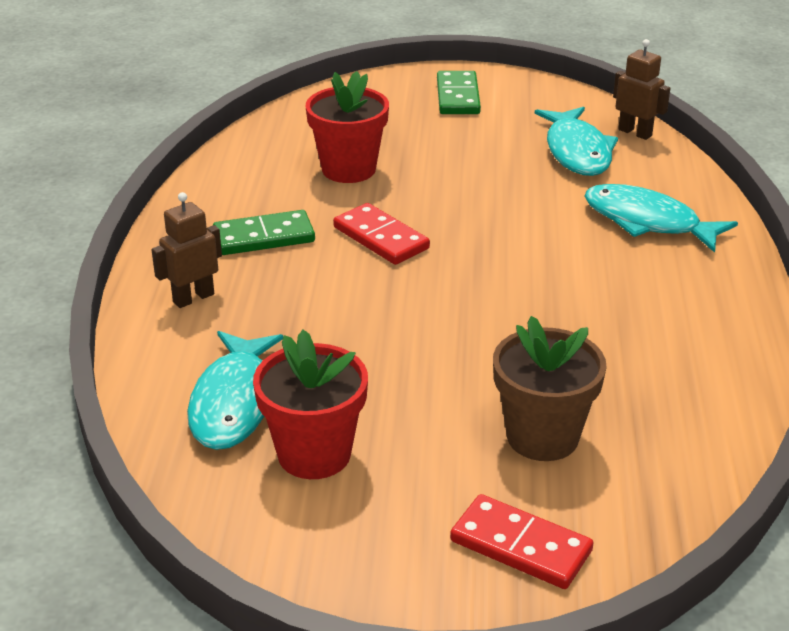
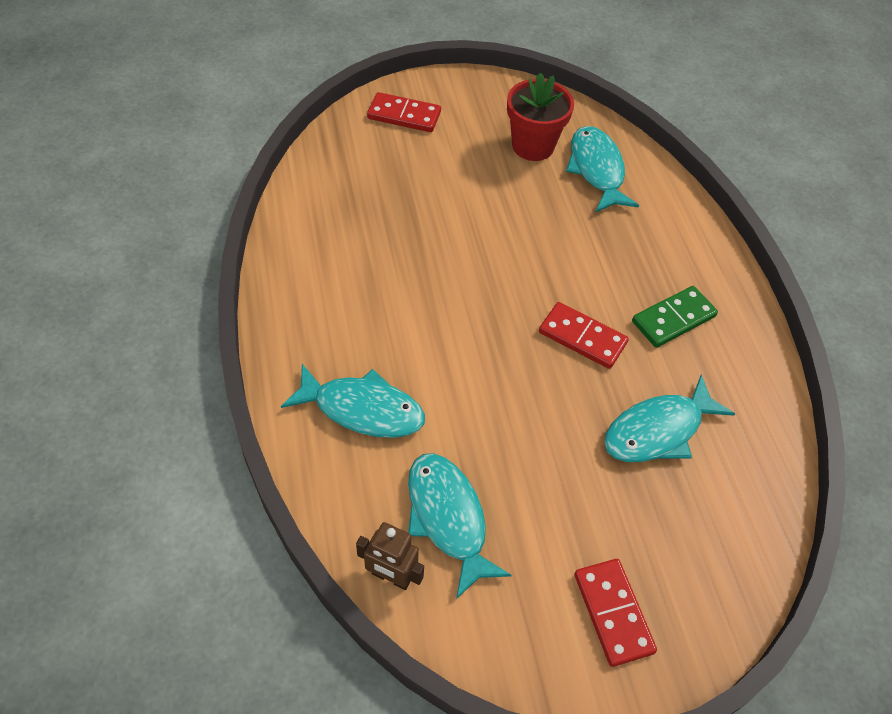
camera: 160 degrees right, 20 degrees up
brown robot [152,192,222,308] -> none
red flower pot [306,71,389,183] -> turquoise fish [604,375,735,462]
green domino [437,71,481,114] -> red domino [574,559,657,667]
brown flower pot [493,316,607,461] -> none

